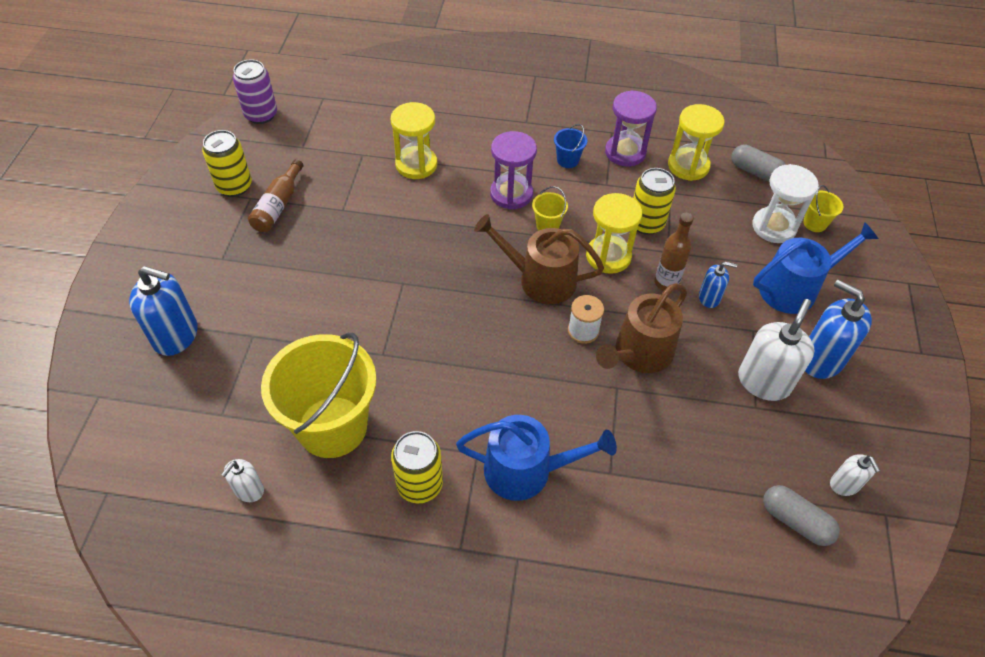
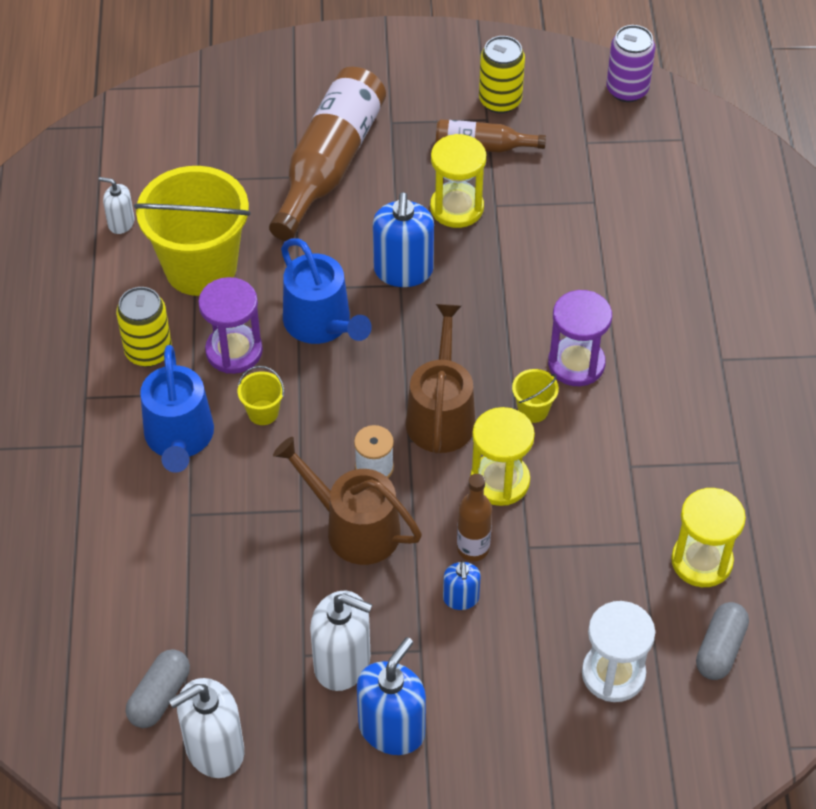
camera: 80 degrees right, 0 degrees up
blue soap dispenser [129,266,198,356] -> blue soap dispenser moved to [373,192,434,287]
yellow hourglass [391,102,437,179] -> yellow hourglass moved to [430,134,486,228]
blue bucket [554,124,587,168] -> none
purple hourglass [605,90,657,167] -> purple hourglass moved to [198,277,263,374]
yellow can [633,168,676,235] -> none
blue watering can [753,222,879,314] -> blue watering can moved to [281,238,372,344]
yellow bucket [803,185,843,232] -> yellow bucket moved to [238,366,284,425]
white soap dispenser [830,454,880,496] -> white soap dispenser [169,678,244,778], size x1.84
none -> brown bottle [269,67,386,241]

